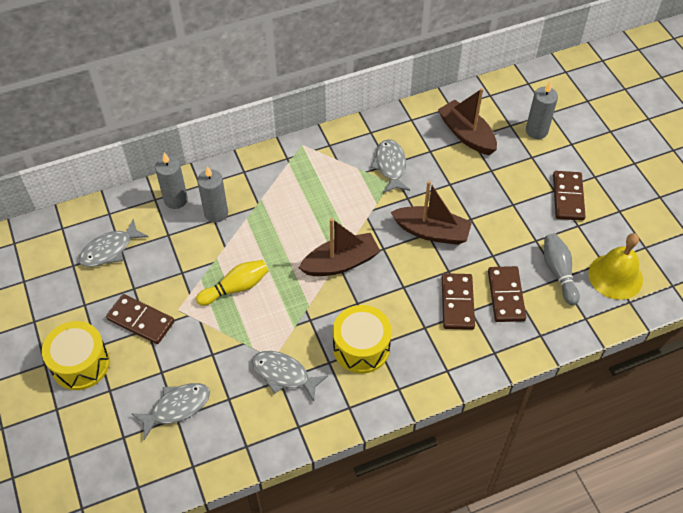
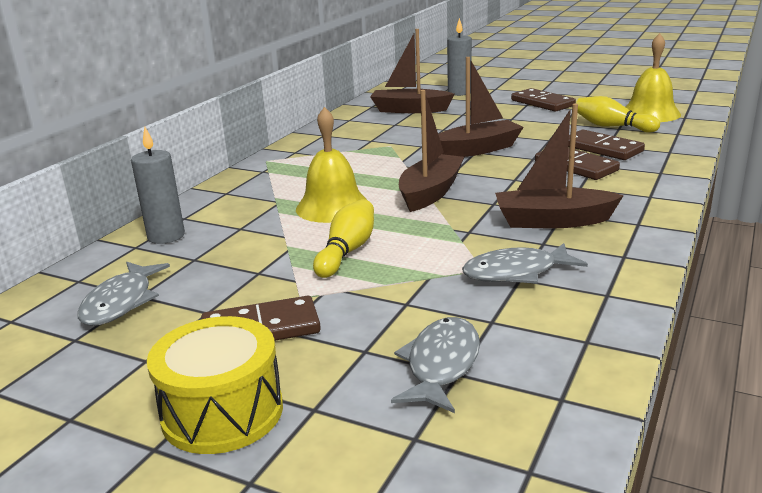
camera: 40 degrees left, 30 degrees down
grey candle [197,166,228,223] -> none
yellow drum [333,305,392,373] -> brown boat [495,104,624,228]
grey fish [370,139,410,193] -> none
grey bowling pin [544,233,580,305] -> yellow bowling pin [576,96,660,133]
none -> yellow bell [296,107,367,223]

